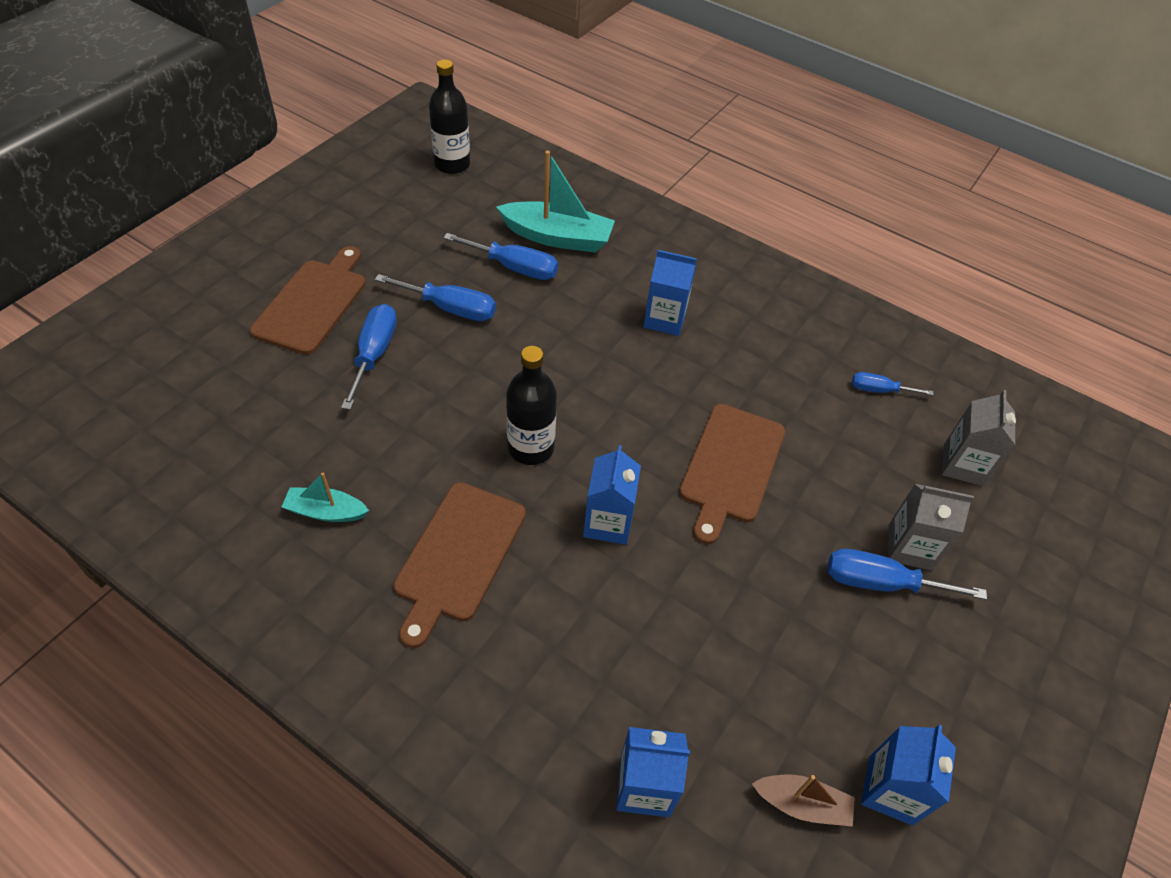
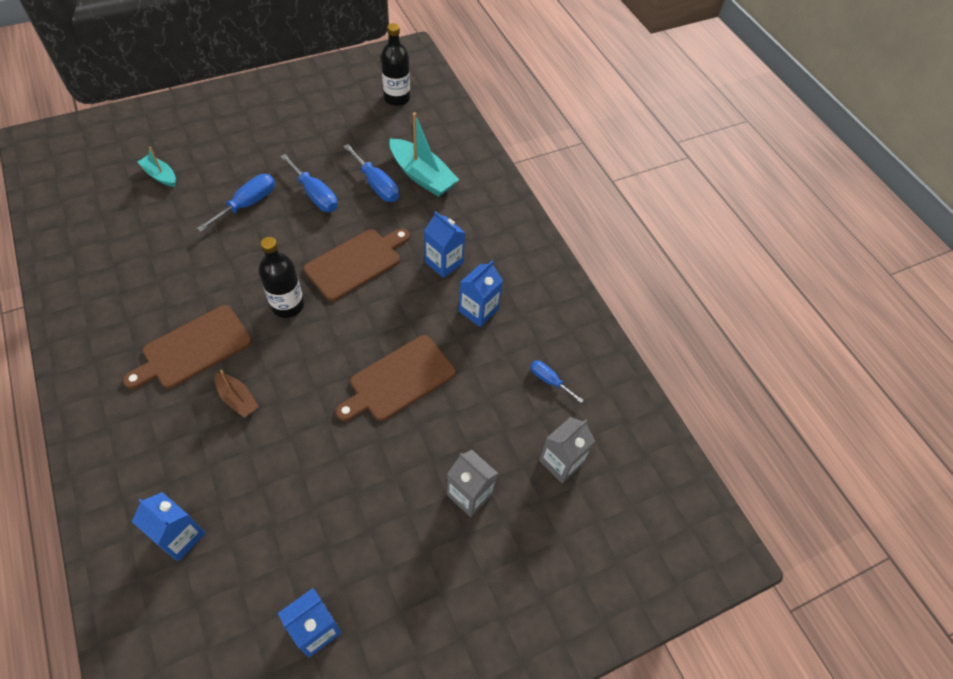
camera: 30 degrees right, 5 degrees up
brown cutting board [250,246,366,355] -> brown cutting board moved to [304,228,410,301]
turquoise boat [282,473,369,522] -> turquoise boat moved to [138,147,176,187]
blue carton [583,445,641,545] -> blue carton moved to [459,261,503,327]
brown boat [752,775,855,827] -> brown boat moved to [215,370,259,418]
blue screwdriver [827,549,987,600] -> none

